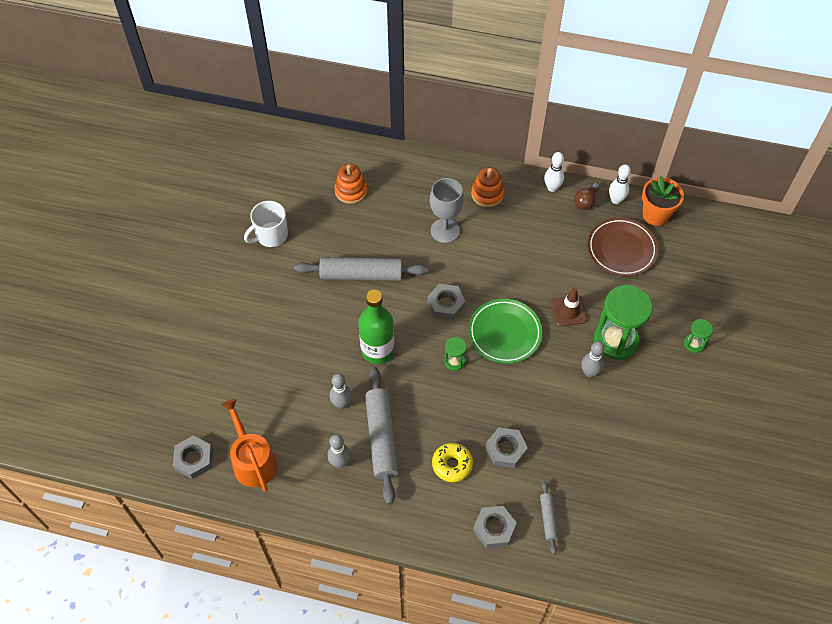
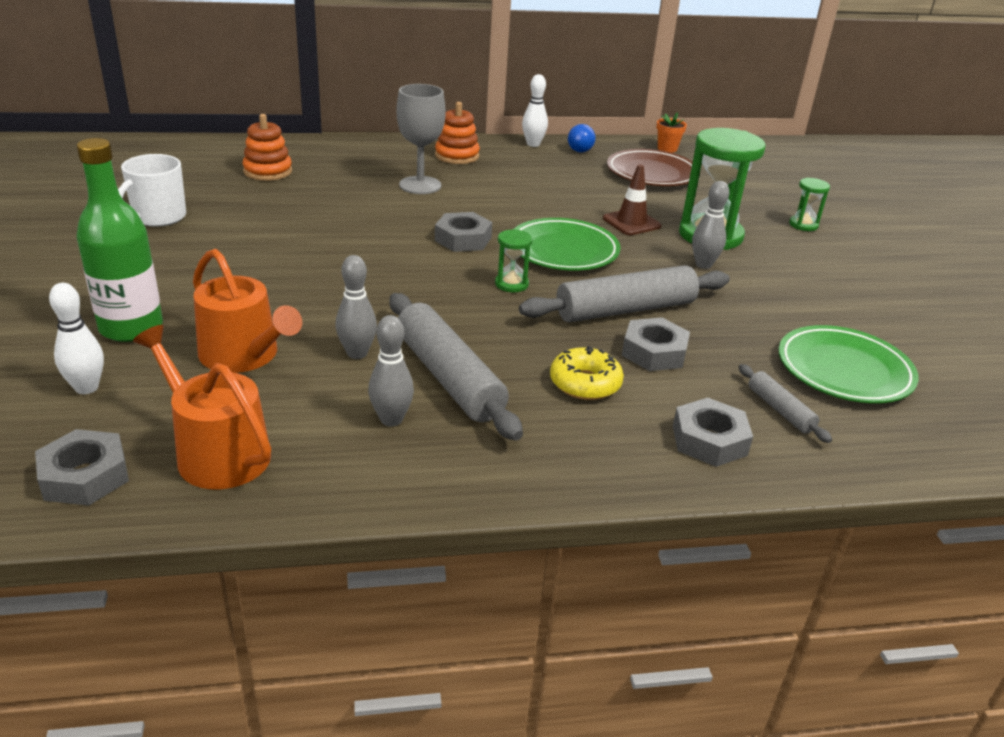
camera: 25 degrees left, 25 degrees down
grey rolling pin [294,257,428,281] -> grey rolling pin moved to [519,265,730,323]
green bottle [358,290,394,364] -> green bottle moved to [76,138,163,342]
brown light bulb [574,183,600,210] -> blue light bulb [568,124,596,152]
white bowling pin [609,164,631,204] -> white bowling pin moved to [49,283,104,394]
orange flower pot [642,176,684,226] -> orange flower pot [656,112,687,153], size x0.58
none -> orange watering can [193,249,302,373]
none -> green plate [779,325,919,403]

